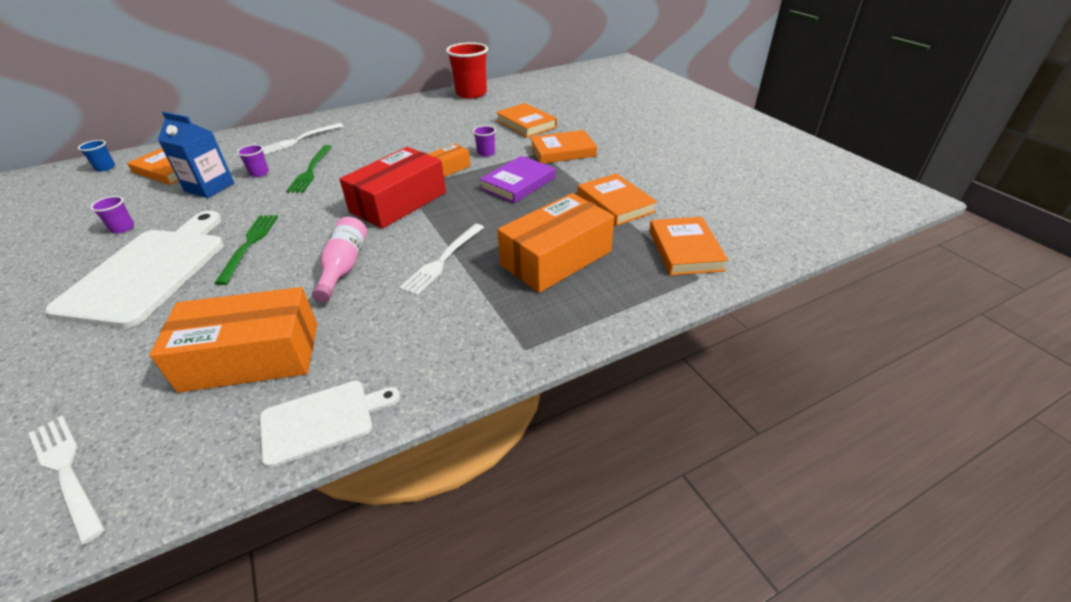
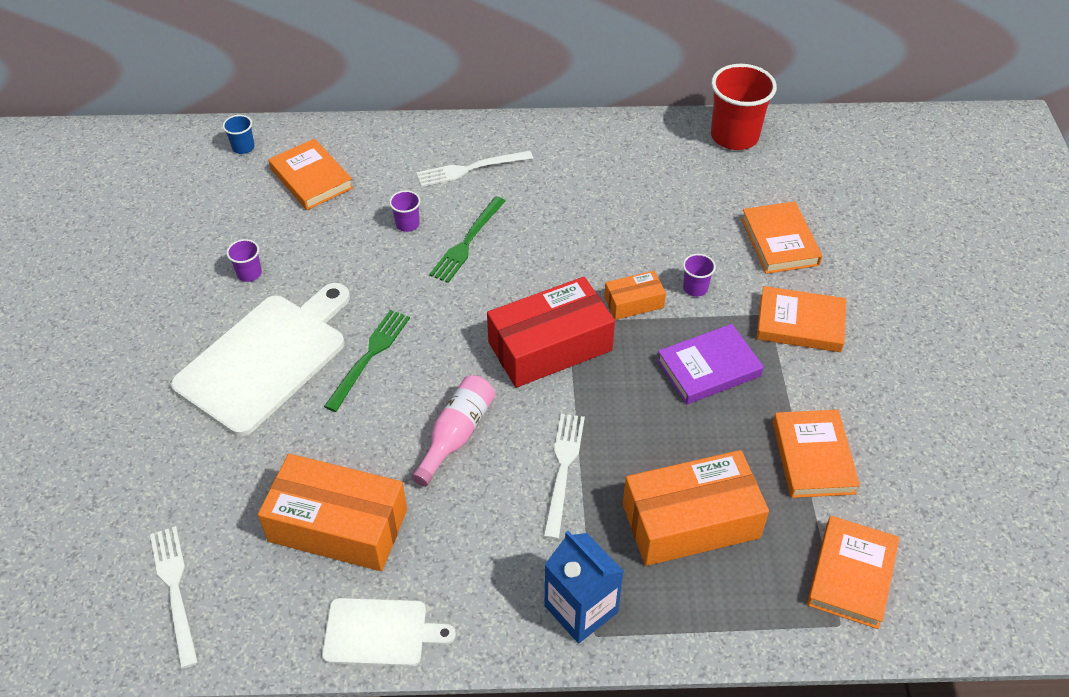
camera: 25 degrees right, 10 degrees up
blue carton [158,112,234,198] -> blue carton moved to [544,531,624,643]
white fork [399,224,484,295] -> white fork turned 135 degrees clockwise [543,414,585,539]

